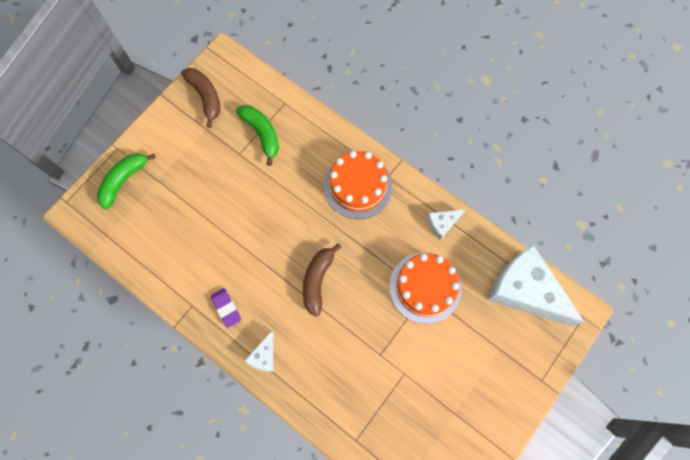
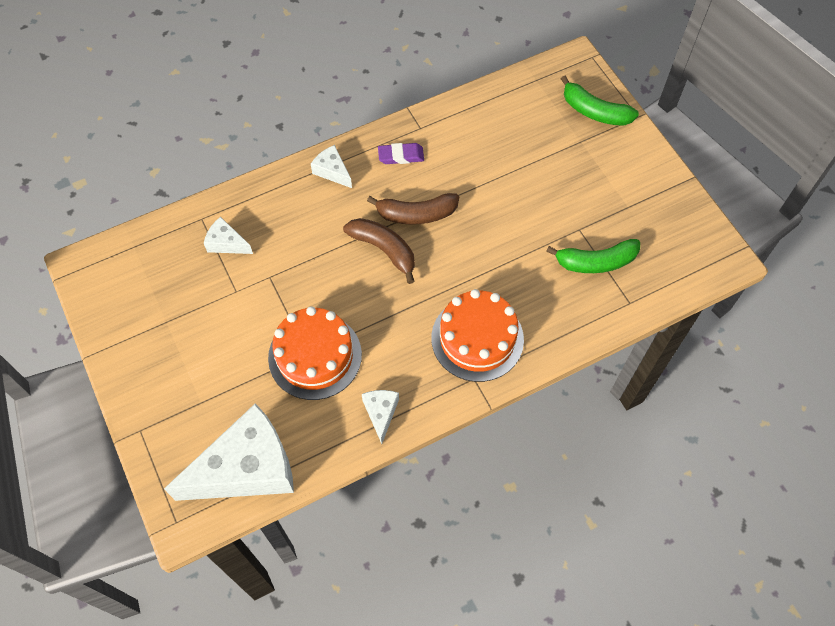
camera: 115 degrees right, 10 degrees down
green banana [97,153,156,210] -> green banana turned 150 degrees clockwise [561,76,639,126]
brown banana [181,68,221,128] -> brown banana moved to [367,193,459,225]
none -> white cheese [204,217,253,254]

